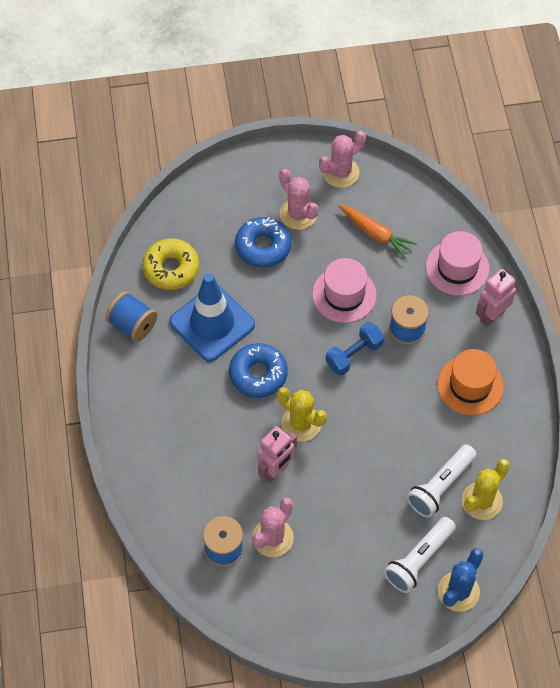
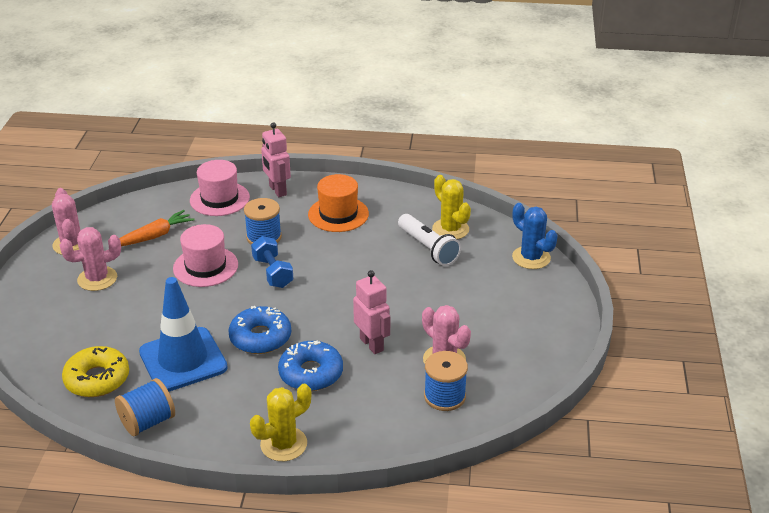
camera: 75 degrees left, 25 degrees down
blue donut [235,217,291,268] -> blue donut moved to [278,340,343,391]
yellow cactus [277,387,327,442] -> yellow cactus moved to [250,384,311,461]
white flashlight [384,517,456,593] -> none

